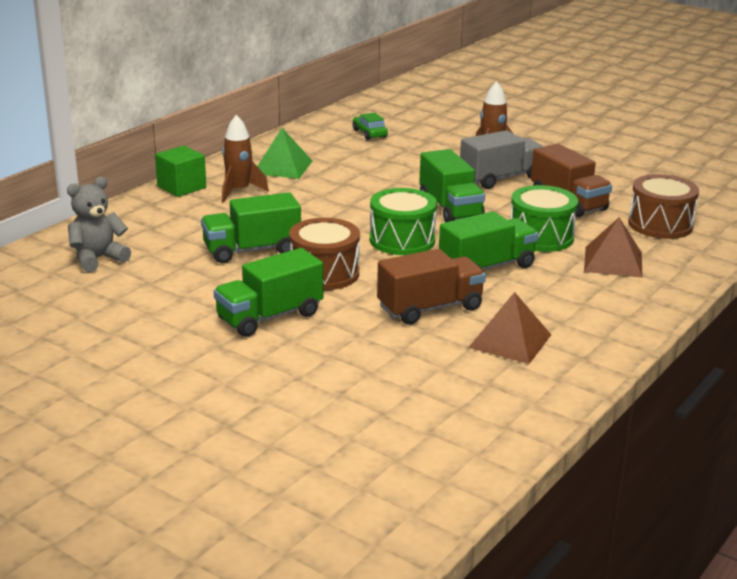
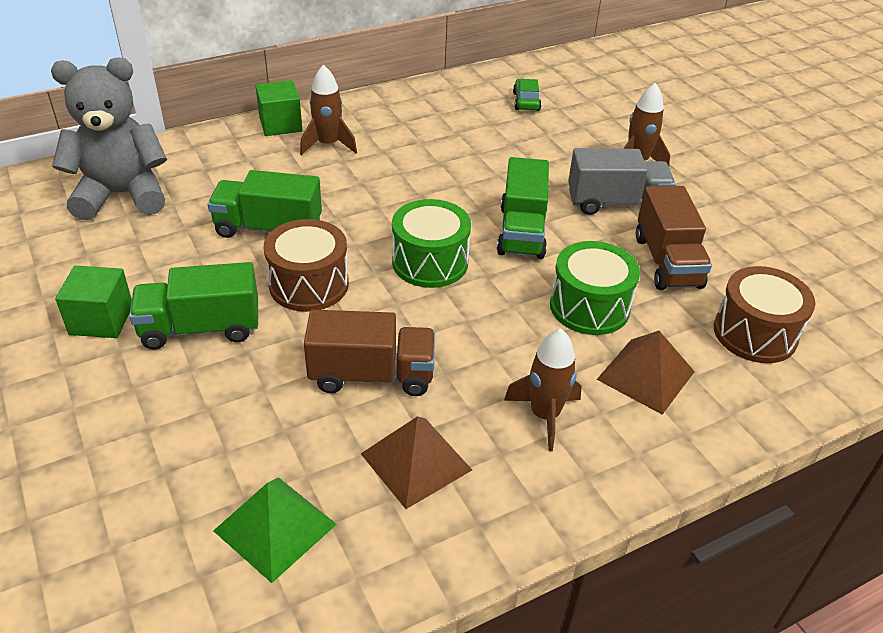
camera: 25 degrees right, 15 degrees up
grey teddy bear [67,177,131,272] -> grey teddy bear [51,57,167,220], size x1.63
green pyramid [257,128,312,179] -> green pyramid moved to [213,477,337,583]
green truck [439,211,538,270] -> none
none -> green cube [55,266,132,338]
none -> brown rocket [504,328,582,451]

